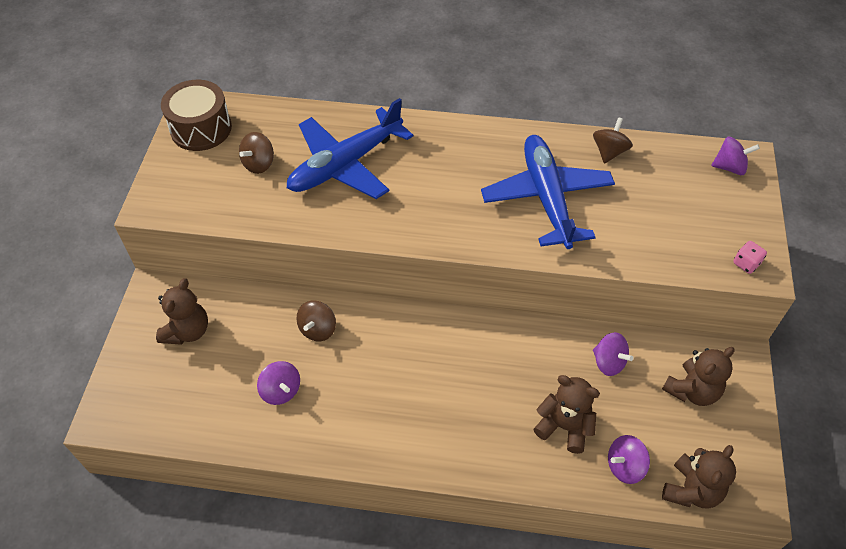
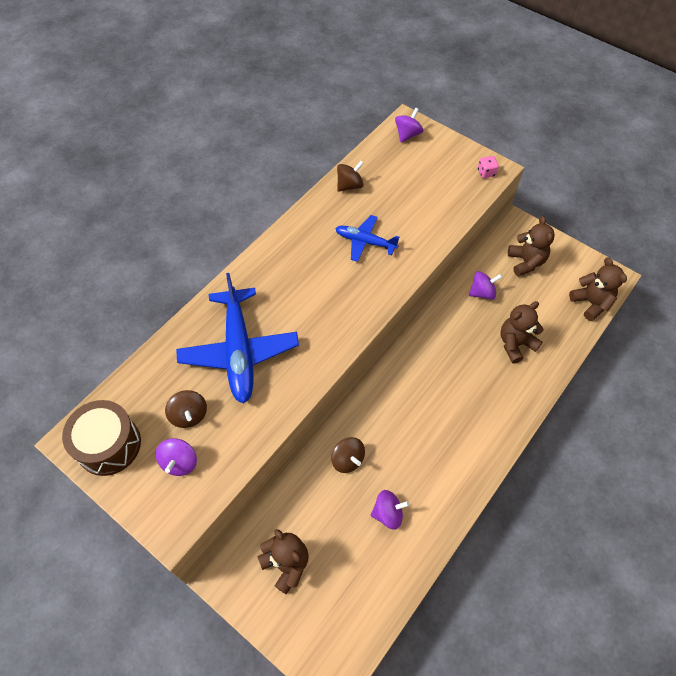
camera: 60 degrees left, 5 degrees up
blue plane [481,135,615,249] -> blue plane [335,215,399,262], size x0.55
brown spinning top [593,117,633,164] -> brown spinning top turned 90 degrees clockwise [337,161,364,192]
purple spinning top [608,435,650,484] -> purple spinning top moved to [156,438,197,476]

